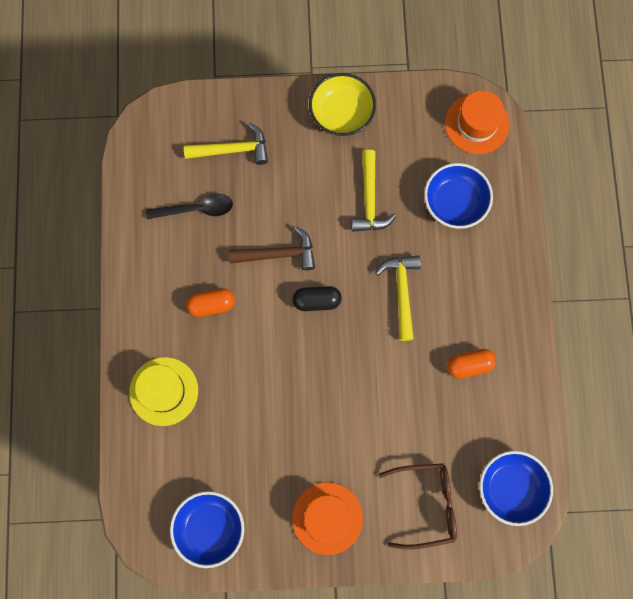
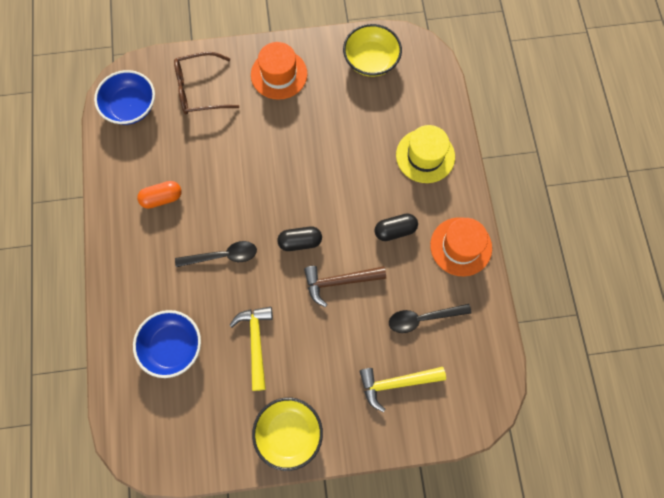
camera: 175 degrees right, 5 degrees down
blue bowl [170,491,244,568] -> yellow bowl [343,24,402,77]
orange capsule [186,288,235,317] -> black capsule [374,213,418,241]
yellow hammer [375,255,421,341] -> black spoon [175,241,257,267]
orange hat [445,91,510,154] -> orange hat moved to [430,217,492,276]

